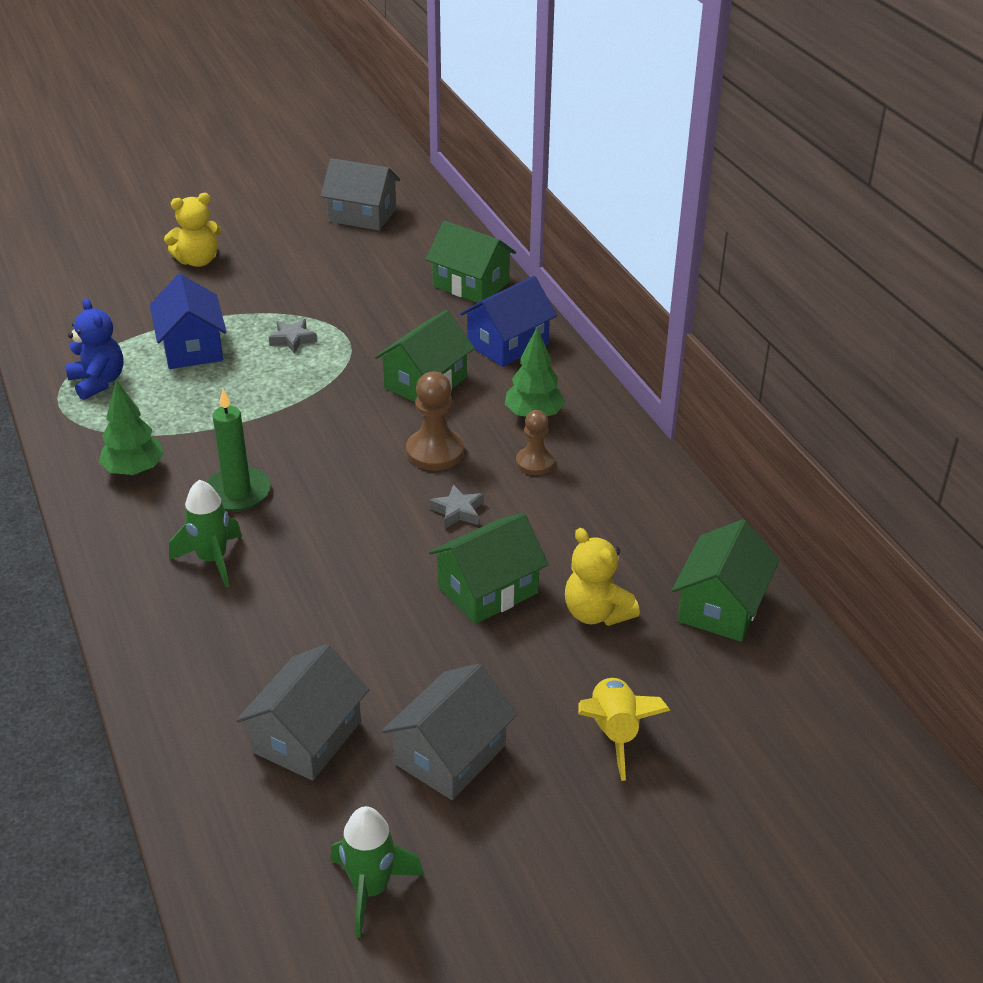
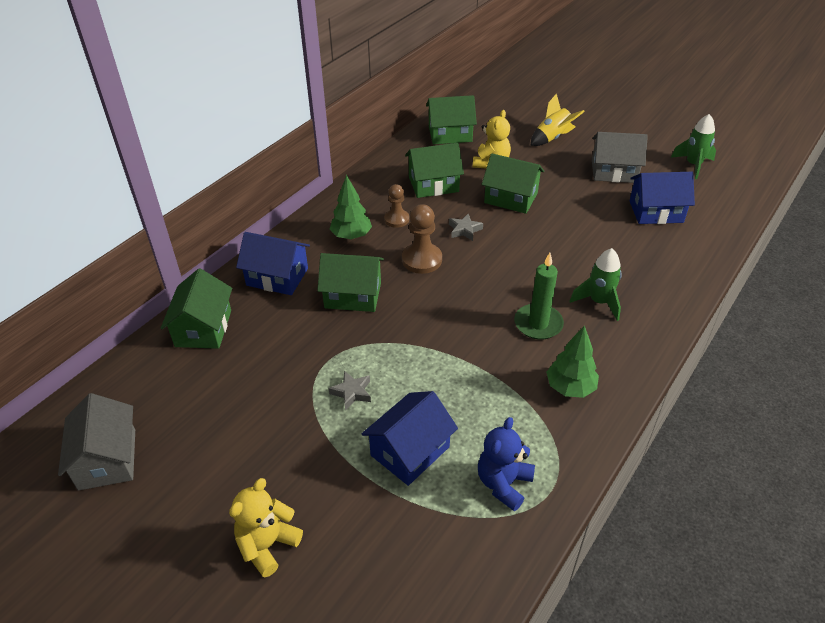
camera: 120 degrees left, 5 degrees up
yellow teddy bear [164,193,221,267] -> yellow teddy bear turned 90 degrees counterclockwise [229,478,303,577]
grey house [236,644,369,781] -> blue house [629,172,695,224]
none -> green house [405,143,464,198]

